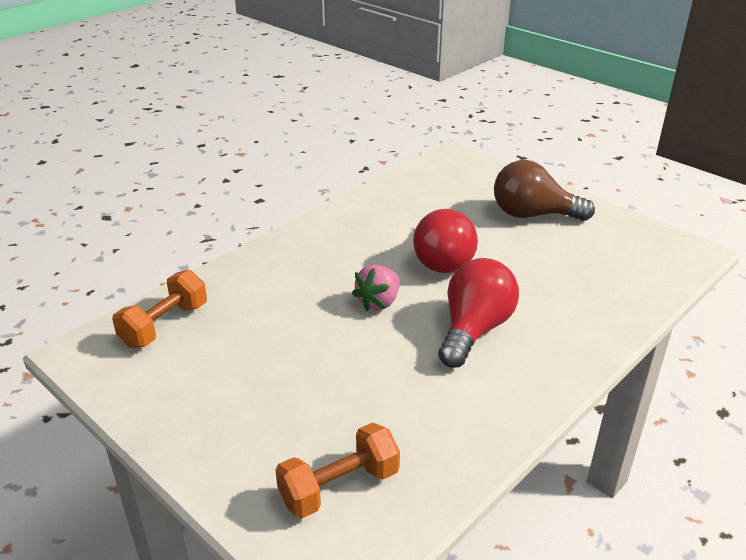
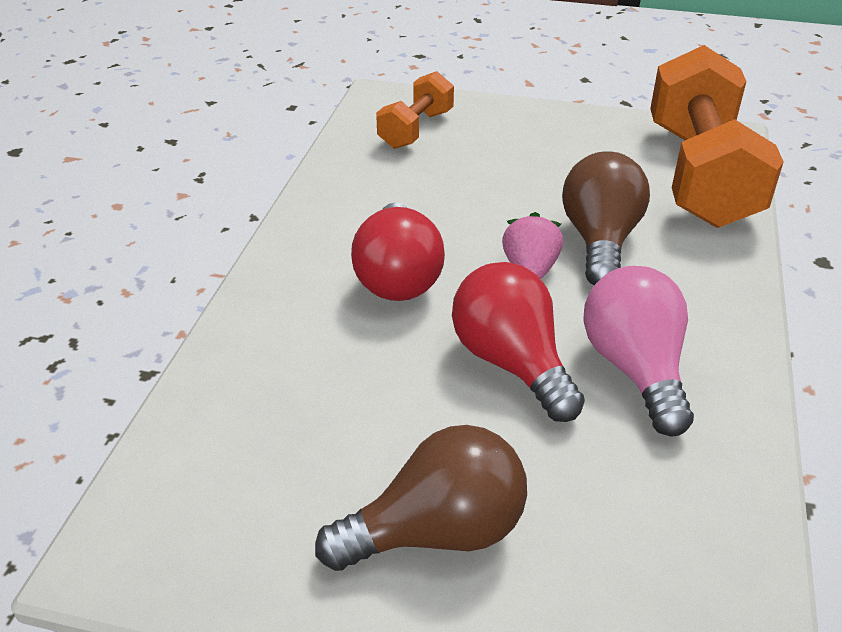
camera: 150 degrees right, 5 degrees up
orange dumbbell [112,270,207,348] -> orange dumbbell [650,45,784,228], size x1.98
none -> brown light bulb [562,151,650,285]
none -> pink light bulb [583,266,694,436]

